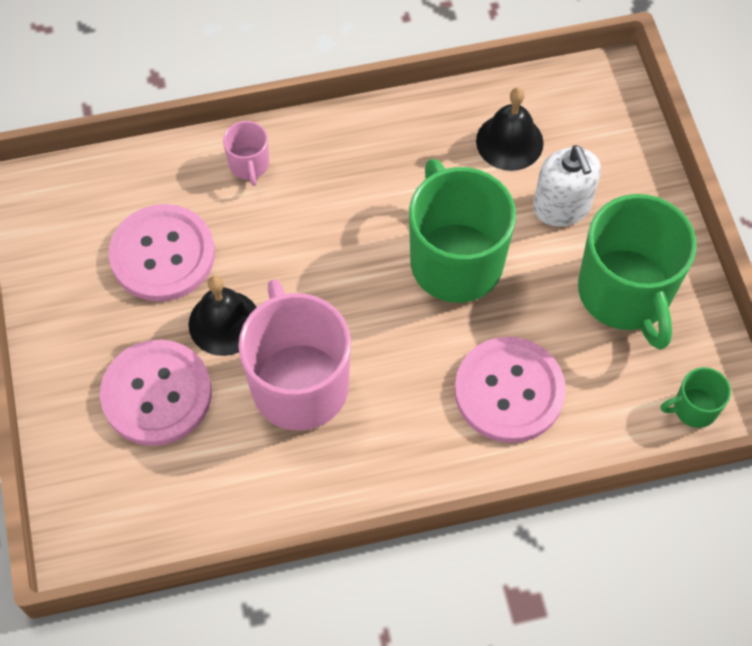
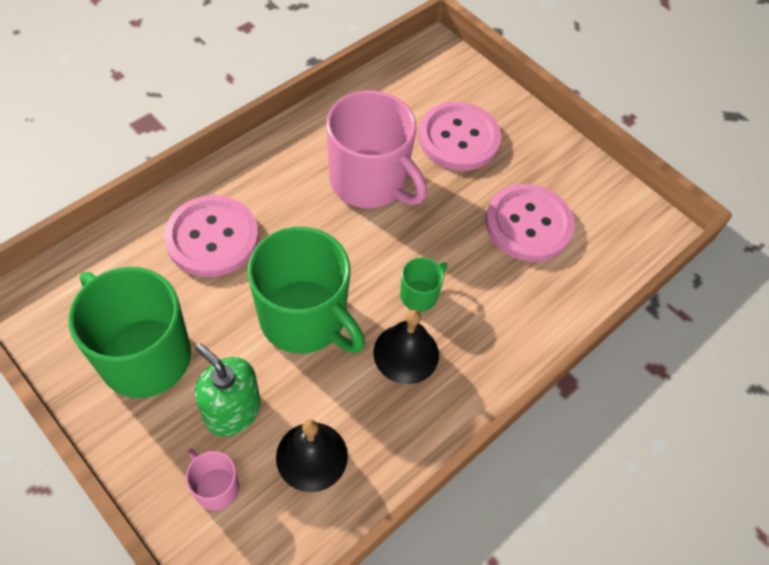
camera: 145 degrees right, 5 degrees down
black bell [189,276,257,356] -> black bell moved to [373,310,439,384]
pink mug [223,121,269,186] -> pink mug moved to [186,449,239,511]
white soap dispenser [533,145,601,227] -> green soap dispenser [195,343,261,436]
green mug [661,367,731,428] -> green mug moved to [400,258,447,312]

